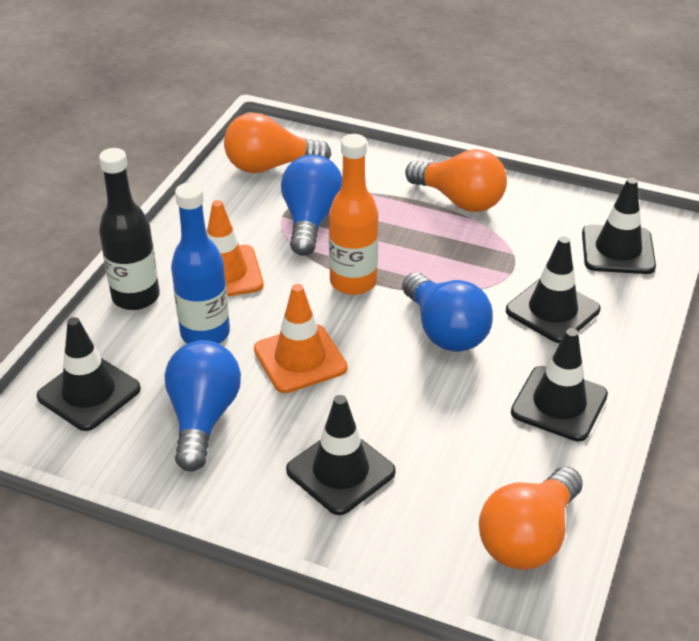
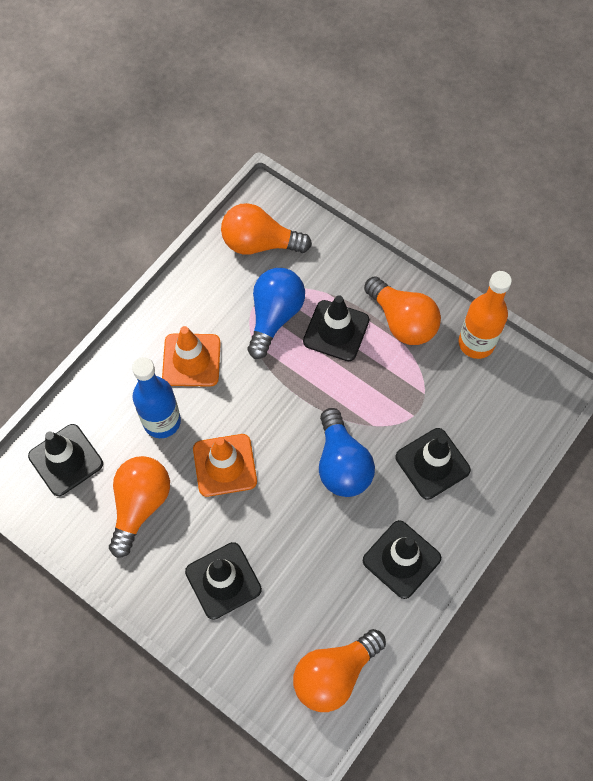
camera: 15 degrees right, 25 degrees up
black bottle [99,148,160,310] -> none
blue light bulb [164,340,241,471] -> orange light bulb [109,456,170,558]
orange bottle [329,134,379,295] -> orange bottle moved to [459,271,512,359]
black traffic cone [582,178,656,274] -> black traffic cone moved to [303,295,369,361]

